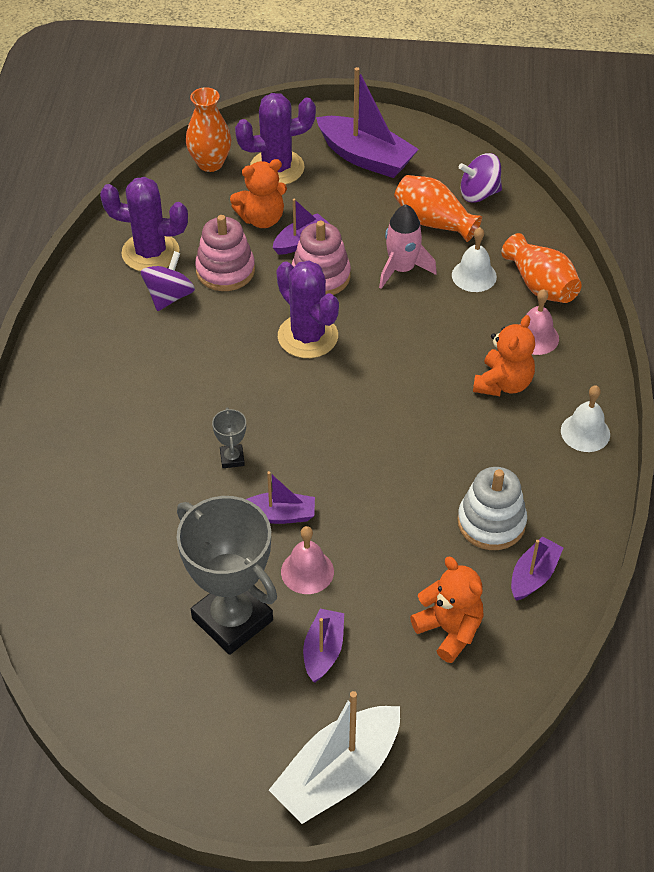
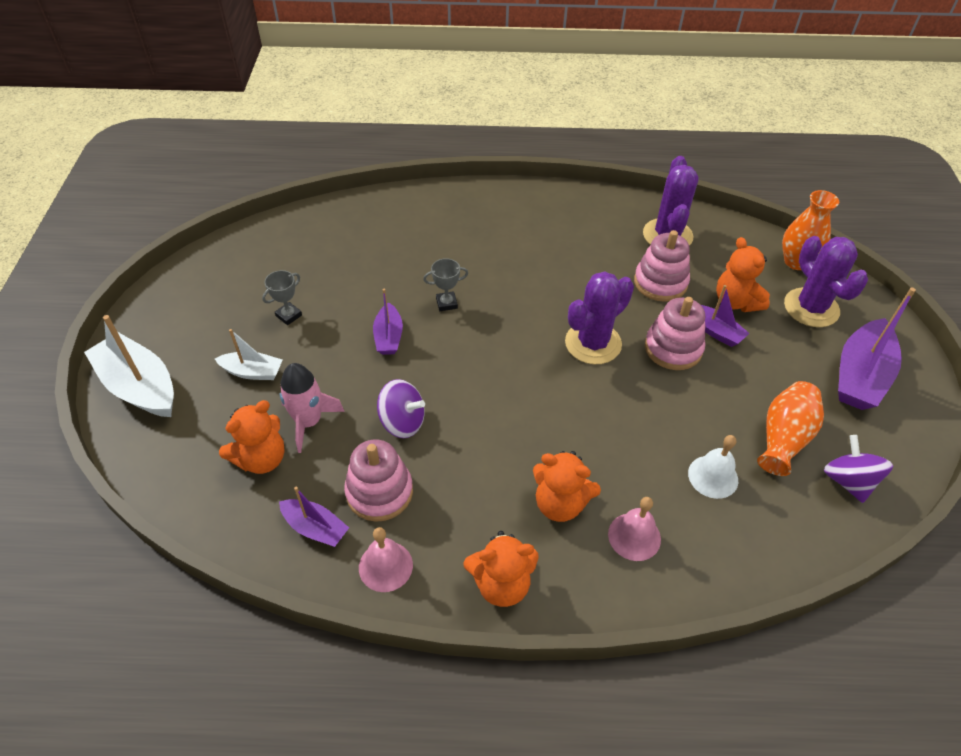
camera: 85 degrees right, 0 degrees up
purple spinning top [141,251,195,311] -> purple spinning top moved to [377,379,425,438]
grey trophy [177,496,277,655] -> grey trophy [262,270,302,325], size x0.42
pink bell [281,526,334,594] -> pink bell moved to [359,527,413,592]
purple boat [303,609,344,683] -> white boat [215,329,282,380]
pink rocket [379,205,437,289] -> pink rocket moved to [280,363,345,453]
white stacking toy [457,467,527,550] -> pink stacking toy [344,439,413,522]
orange vase [502,233,582,303] -> none
white bell [561,385,610,452] -> orange teddy bear [463,531,539,607]

